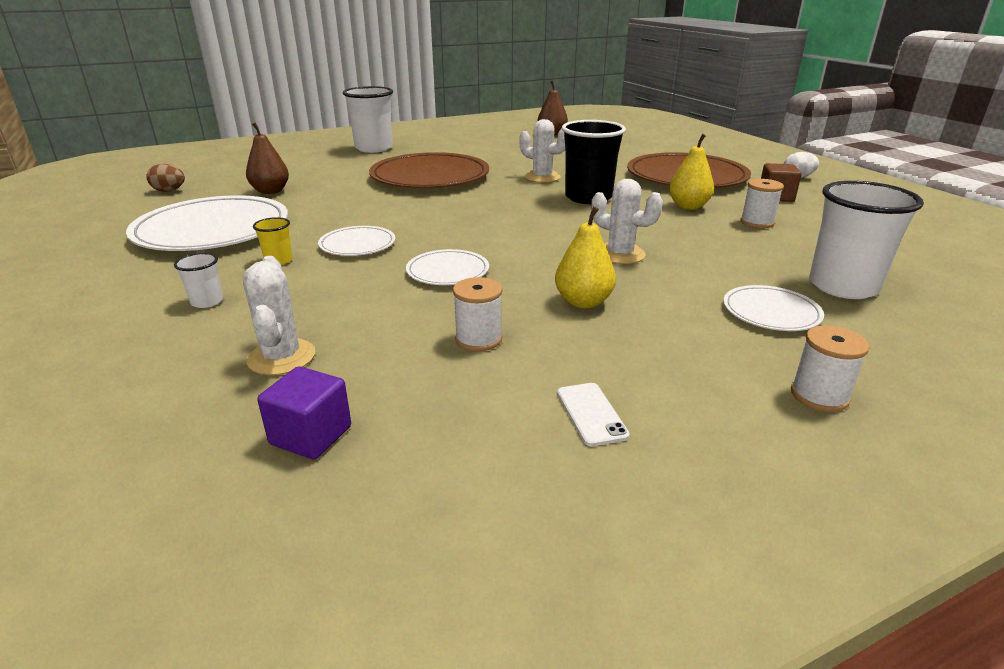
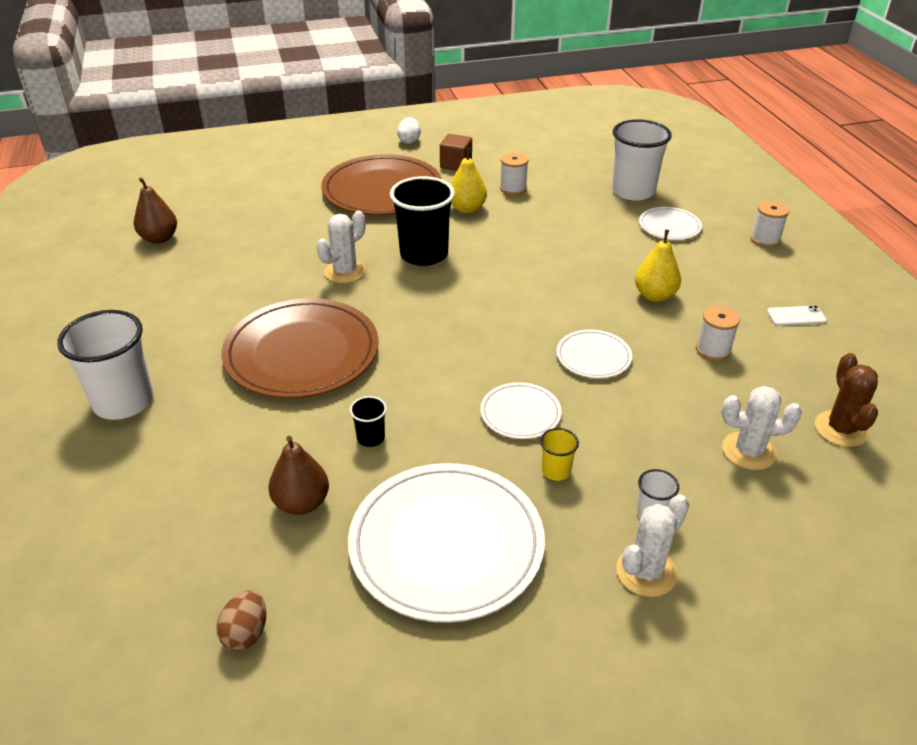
camera: 80 degrees left, 10 degrees up
purple cube [257,366,351,459] -> brown cactus [815,353,878,447]
white cactus [591,179,663,264] -> white cactus moved to [616,494,689,597]
none -> black cup [350,396,387,447]

